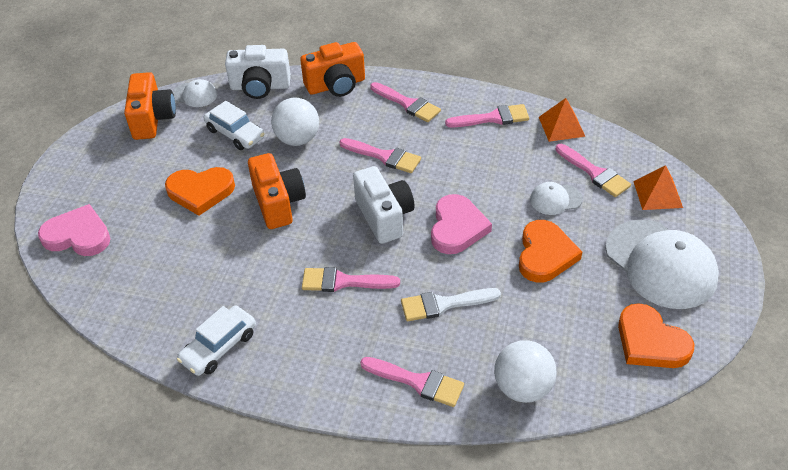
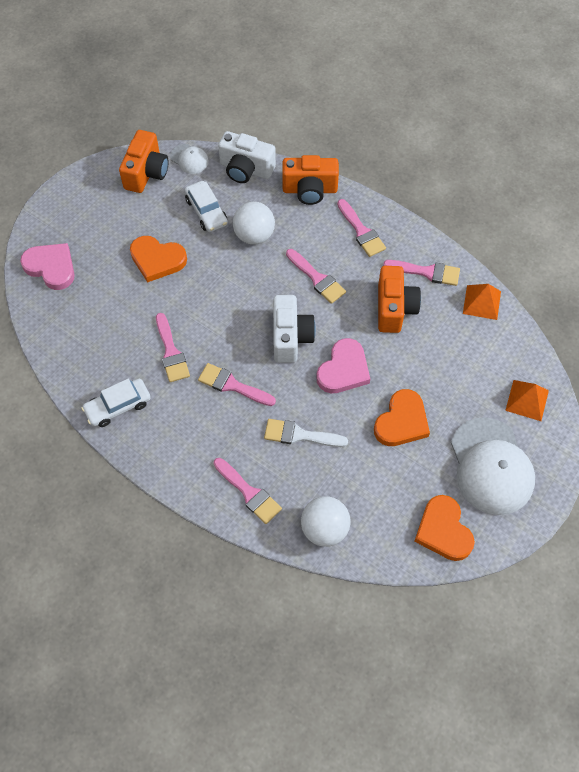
camera: 20 degrees right, 15 degrees up
orange camera [248,153,306,229] -> orange camera moved to [378,266,421,333]
white cap [530,182,583,215] -> none
pink brush [555,144,631,197] -> pink brush moved to [156,313,190,382]

